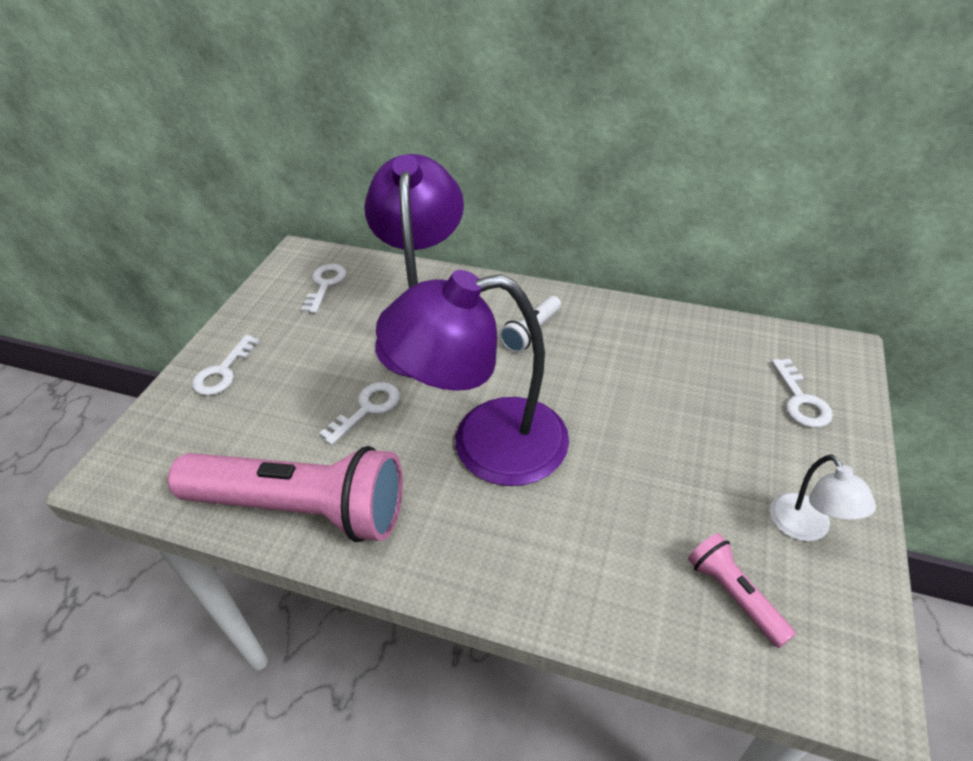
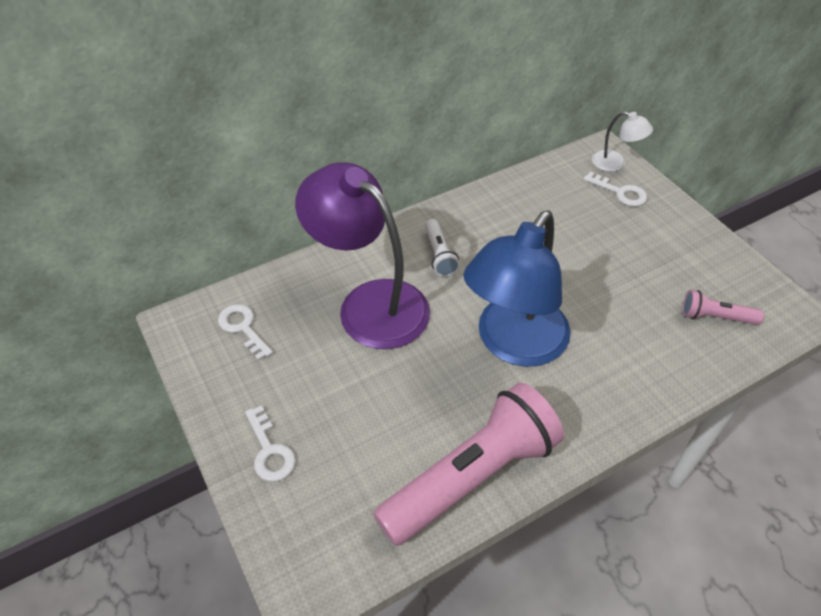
camera: 50 degrees left, 5 degrees up
white key [319,382,400,445] -> none
purple lamp [376,270,569,486] -> blue lamp [463,210,571,367]
white lamp [770,454,876,541] -> white lamp moved to [592,111,653,172]

